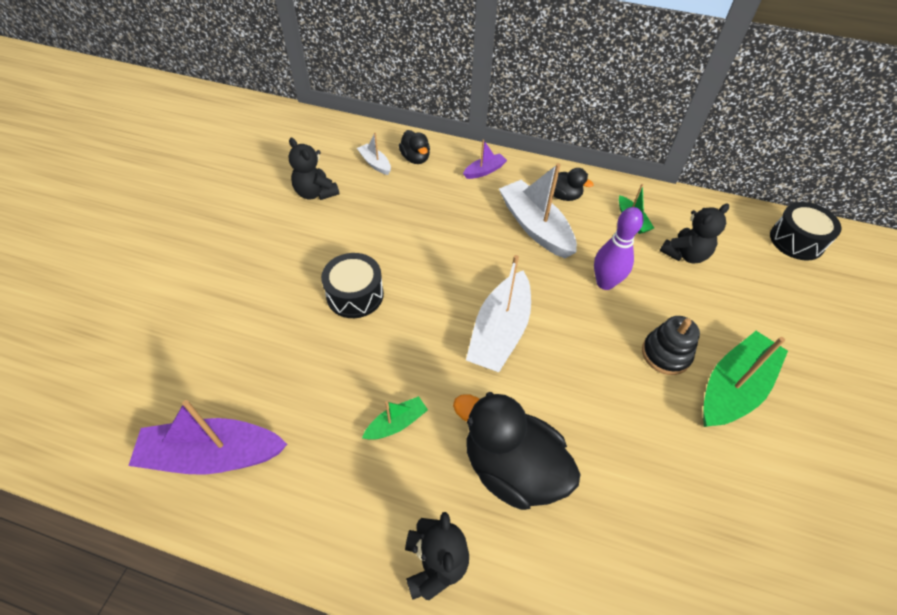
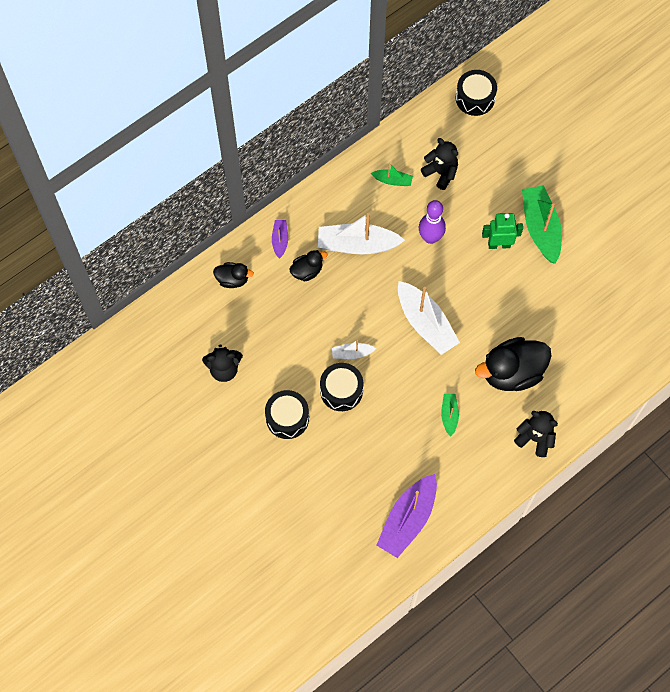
camera: 55 degrees left, 15 degrees up
white boat [357,133,391,175] -> white boat moved to [332,340,376,359]
black duck [546,168,593,201] -> black duck moved to [289,250,327,282]
black stacking toy [642,316,700,375] -> green robot [482,213,523,249]
black teddy bear [660,204,729,263] -> black teddy bear turned 45 degrees counterclockwise [421,138,458,190]
none -> black drum [265,390,309,439]

